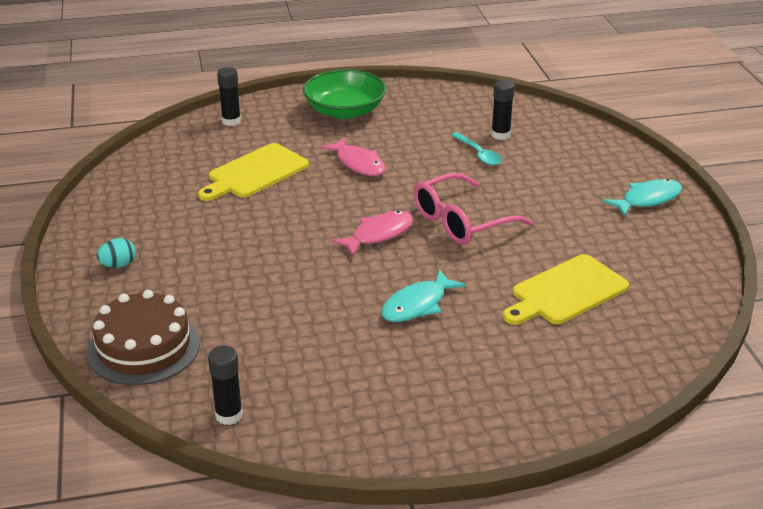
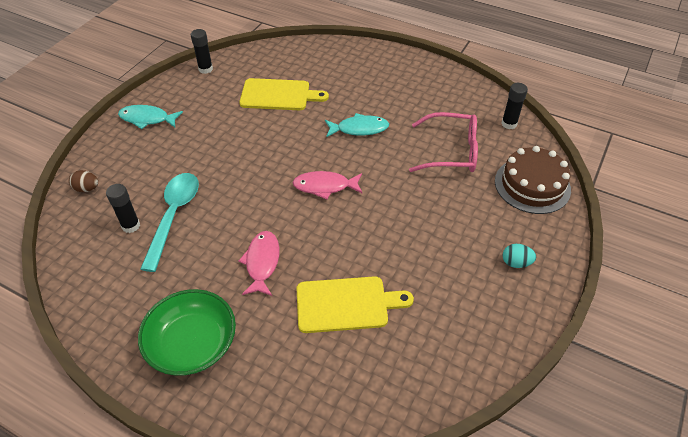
camera: 140 degrees left, 15 degrees up
black glue stick [217,67,241,126] -> black glue stick moved to [191,29,213,74]
pink glasses [413,173,533,245] -> pink glasses moved to [409,112,478,172]
turquoise spoon [451,132,502,165] -> turquoise spoon [140,173,199,272], size x1.74
none -> brown egg [69,170,98,192]

